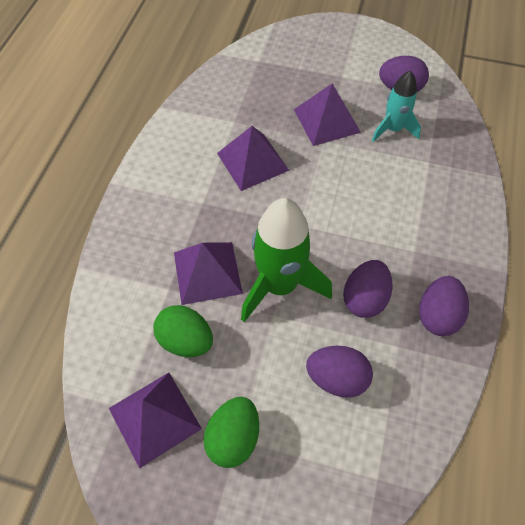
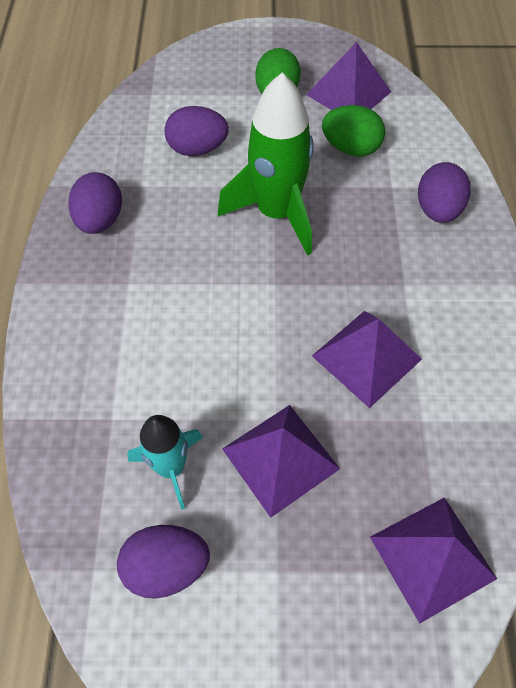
camera: 165 degrees right, 0 degrees up
purple pyramid [174,242,243,305] -> purple pyramid moved to [370,497,497,624]
purple egg [343,260,392,318] -> purple egg moved to [418,162,470,223]

